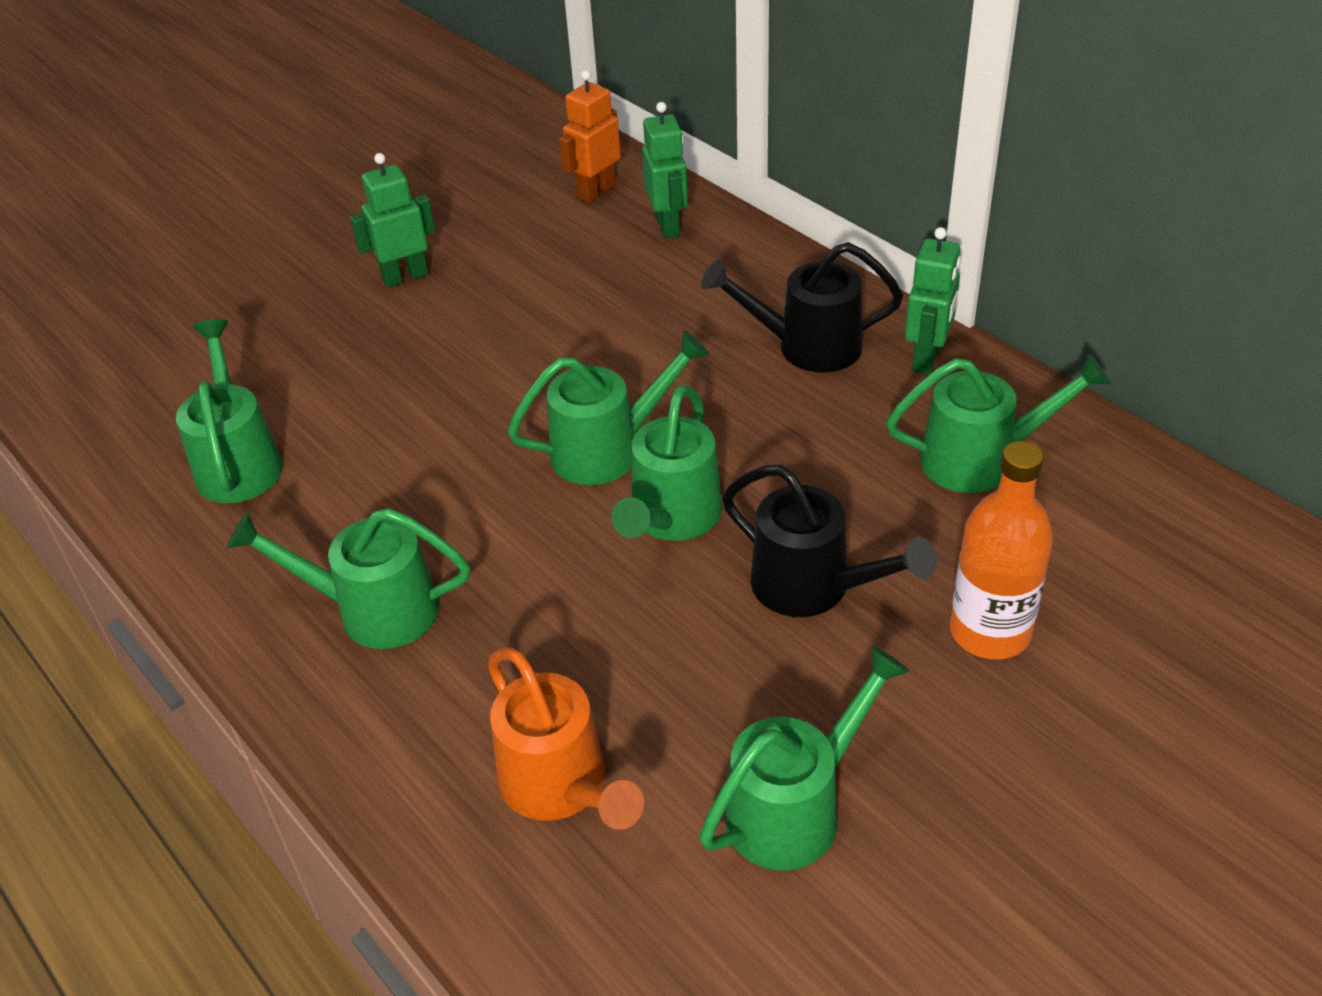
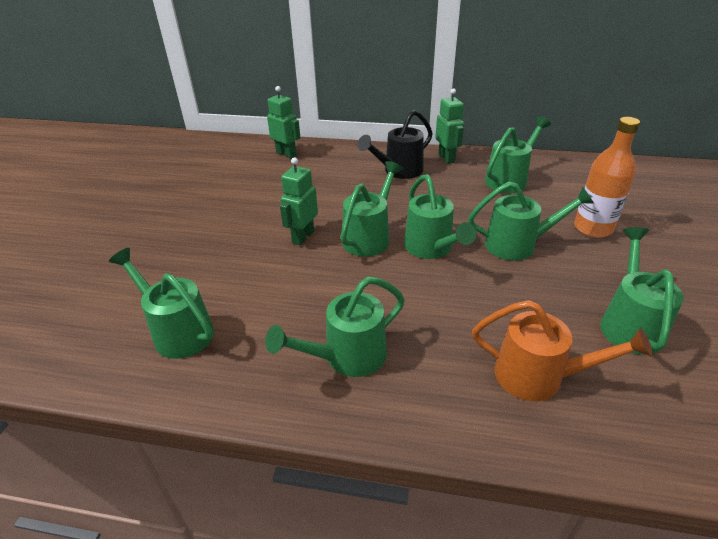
camera: 40 degrees left, 5 degrees down
green robot [350,153,435,288] -> green robot moved to [280,157,318,245]
orange robot [559,70,621,203] -> none
black watering can [722,464,936,617] -> green watering can [468,182,594,261]

